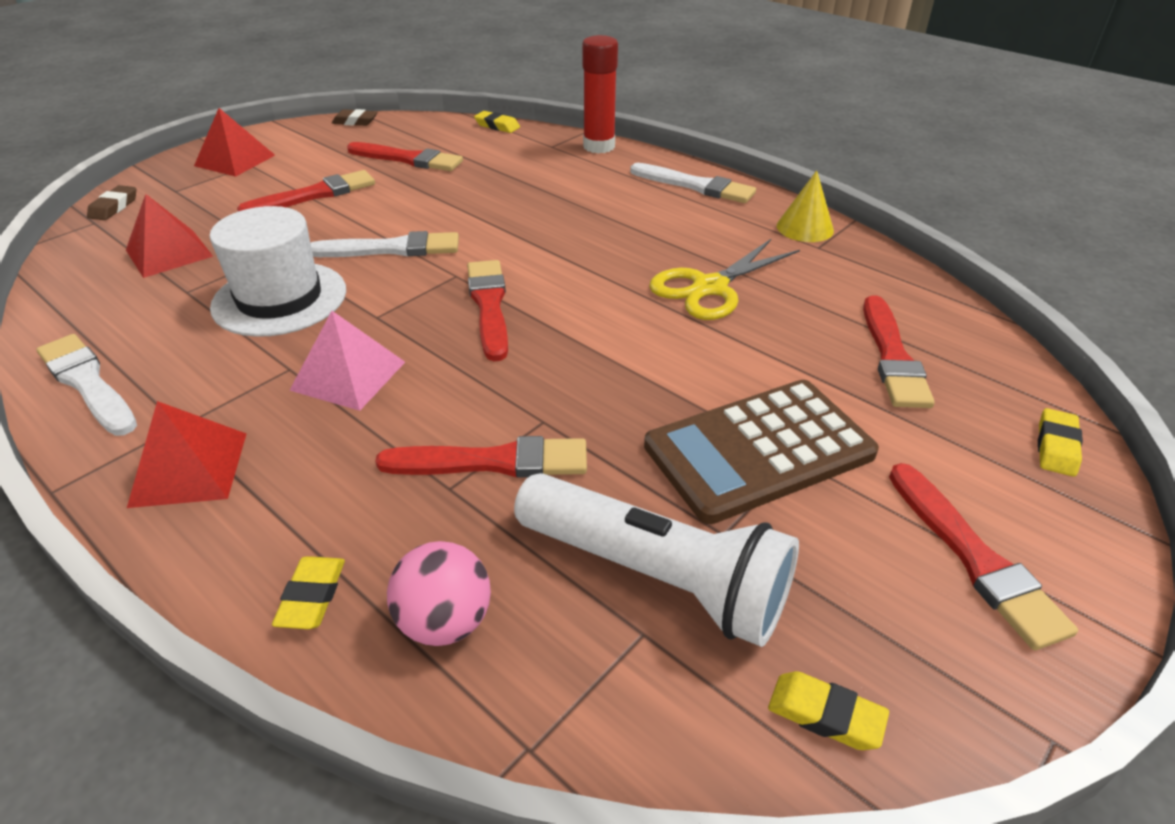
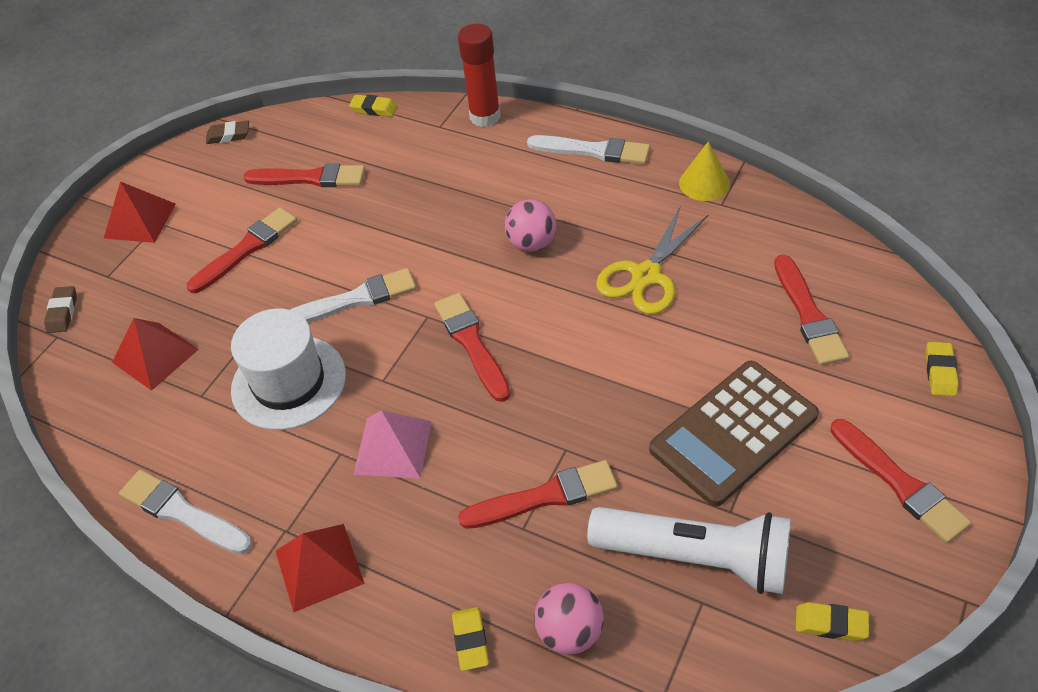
camera: 10 degrees left, 10 degrees up
none -> pink ball [504,199,557,252]

